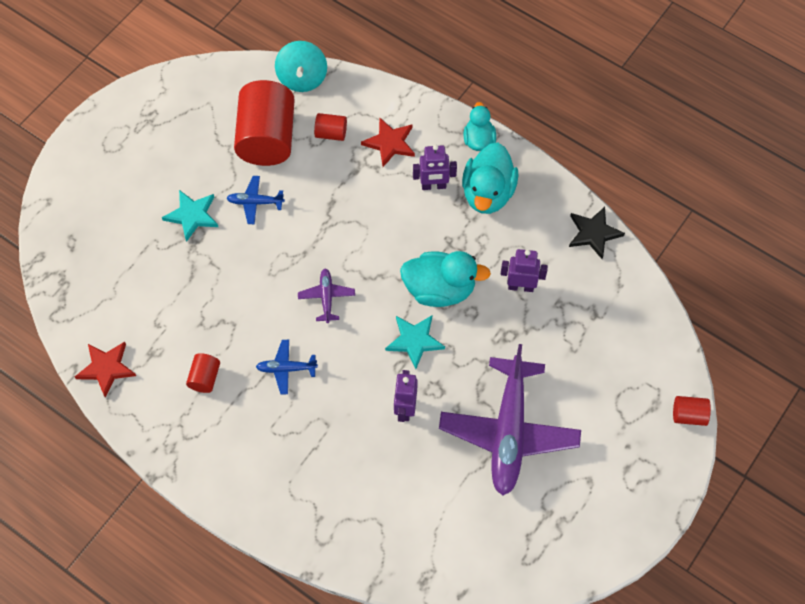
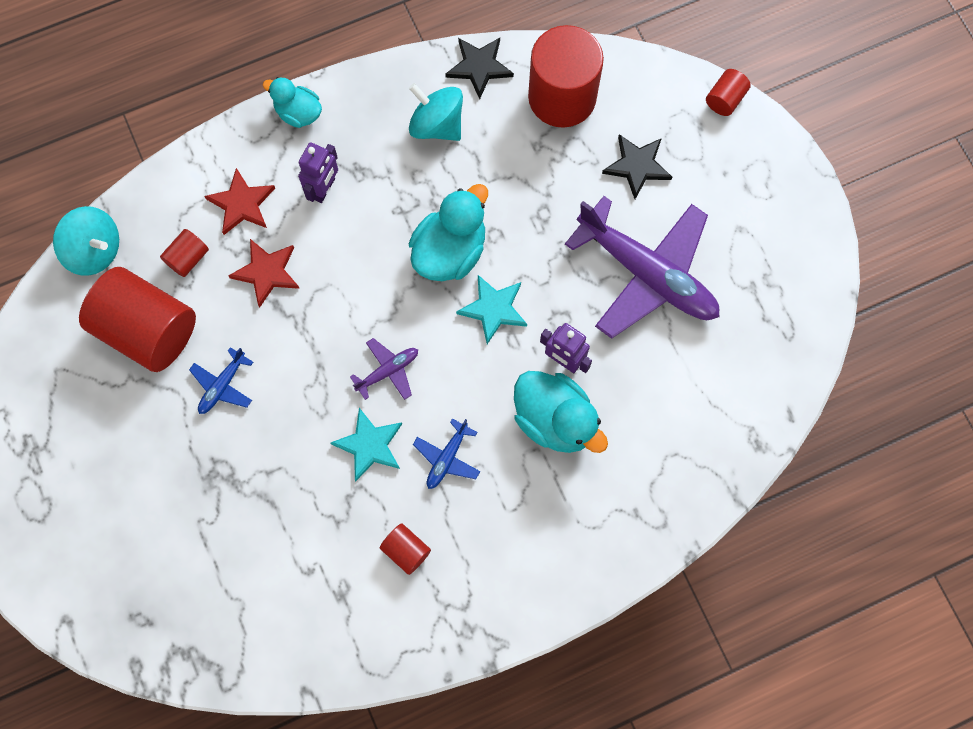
camera: 60 degrees left, 10 degrees up
red star [75,342,136,398] -> red star moved to [228,239,300,308]
turquoise star [162,190,218,242] -> turquoise star moved to [331,408,402,481]
purple plane [298,269,355,323] -> purple plane turned 120 degrees clockwise [350,338,418,400]
turquoise duck [462,143,518,214] -> turquoise duck moved to [514,371,608,453]
purple robot [501,249,548,292] -> none
none -> turquoise spinning top [409,83,463,141]
none -> red cylinder [528,25,604,128]
none -> black star [602,134,672,199]

